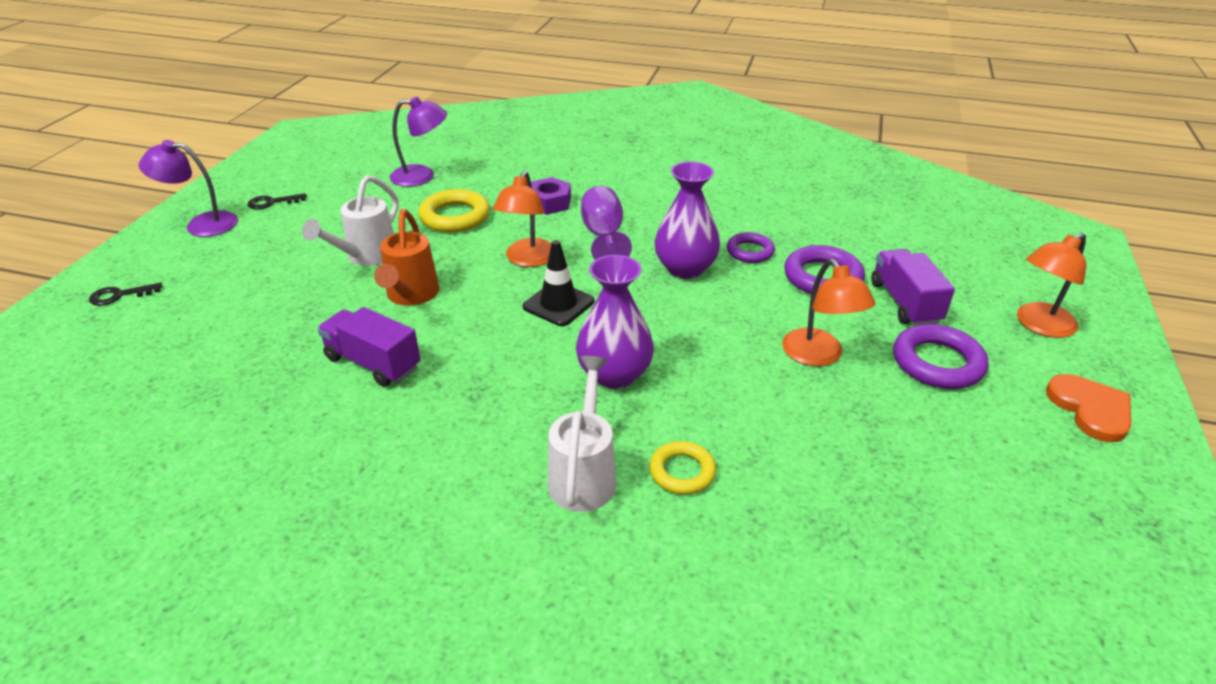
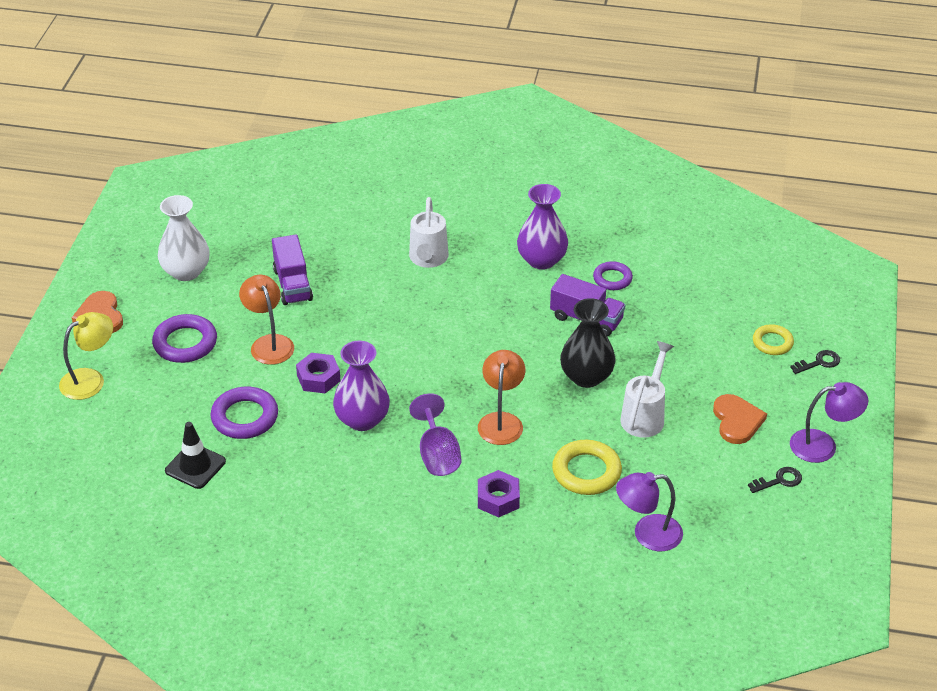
camera: 175 degrees right, 5 degrees up
orange watering can [374,209,439,306] -> black vase [560,298,615,388]
black traffic cone [523,240,594,326] -> black traffic cone moved to [165,422,226,489]
purple vase [576,255,654,389] -> purple vase moved to [517,184,568,270]
yellow ring [649,441,716,495] -> yellow ring moved to [753,324,794,355]
purple ring [727,232,775,263] -> purple ring moved to [593,261,633,290]
purple truck [871,249,955,326] -> purple truck moved to [272,234,313,305]
orange lamp [1017,233,1086,338] -> yellow lamp [59,312,113,400]
none -> white vase [158,195,210,281]
none -> purple nut [296,353,341,393]
none -> orange heart [713,394,767,444]

